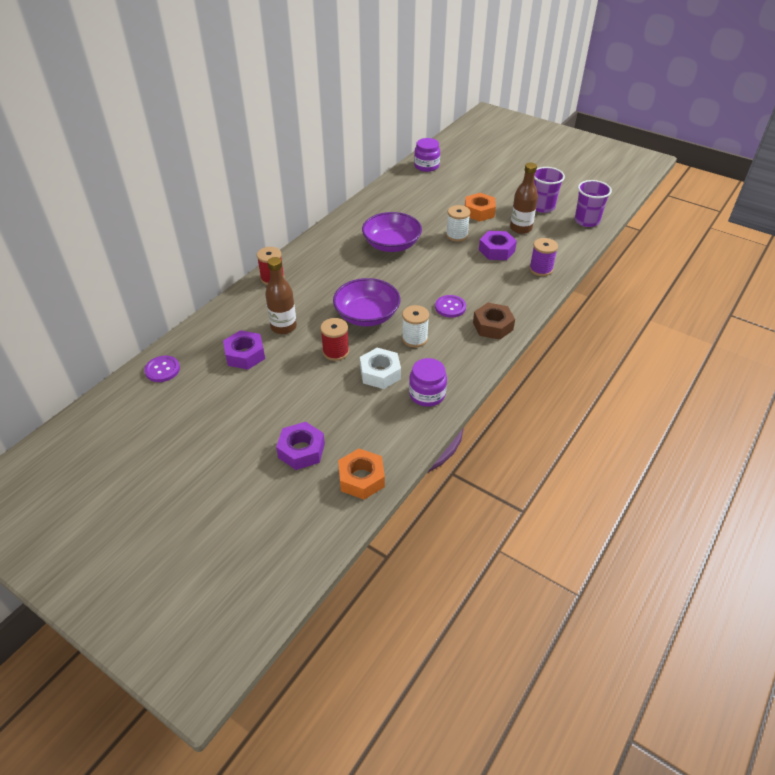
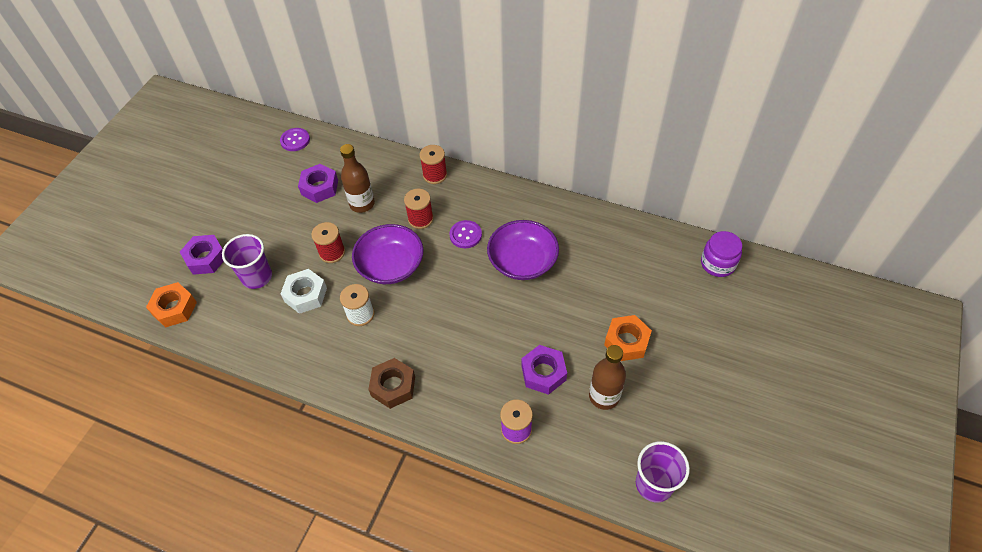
camera: 80 degrees right, 10 degrees up
purple jar [409,358,447,407] -> none
purple button [435,295,466,318] -> purple button moved to [449,220,482,248]
white spool [446,205,470,242] -> none
purple cup [534,167,565,213] -> purple cup moved to [222,234,272,289]
none -> red spool [404,189,434,229]

